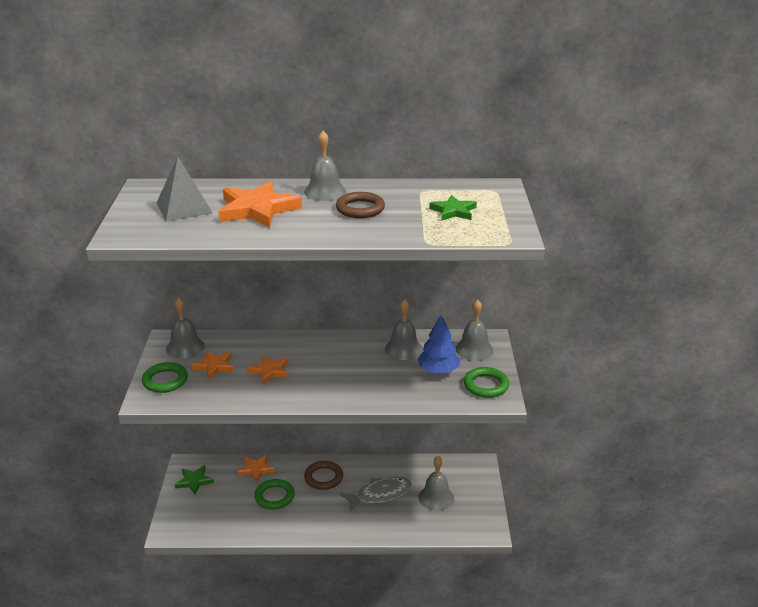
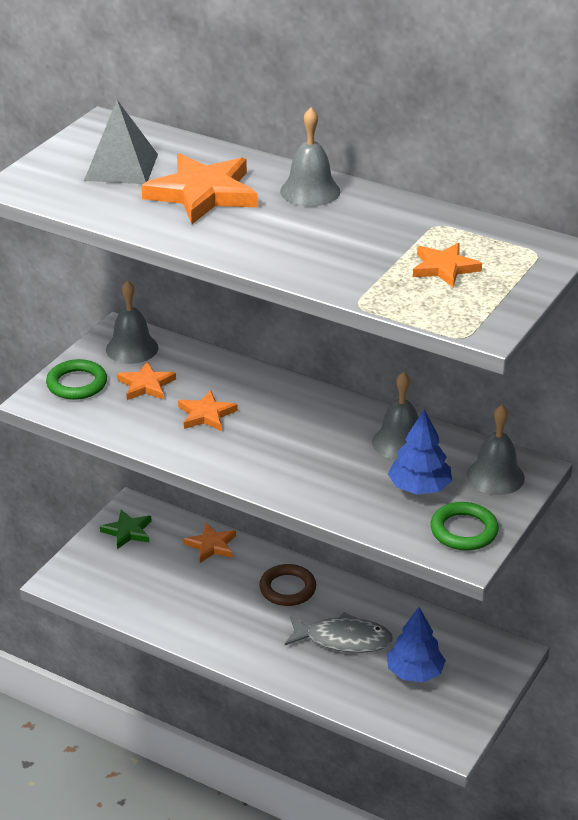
camera: 30 degrees right, 5 degrees up
green ring [254,479,295,510] -> none
brown ring [336,192,385,218] -> none
grey bell [418,456,454,511] -> blue tree [387,607,446,682]
green star [429,195,477,221] -> orange star [413,243,482,287]

